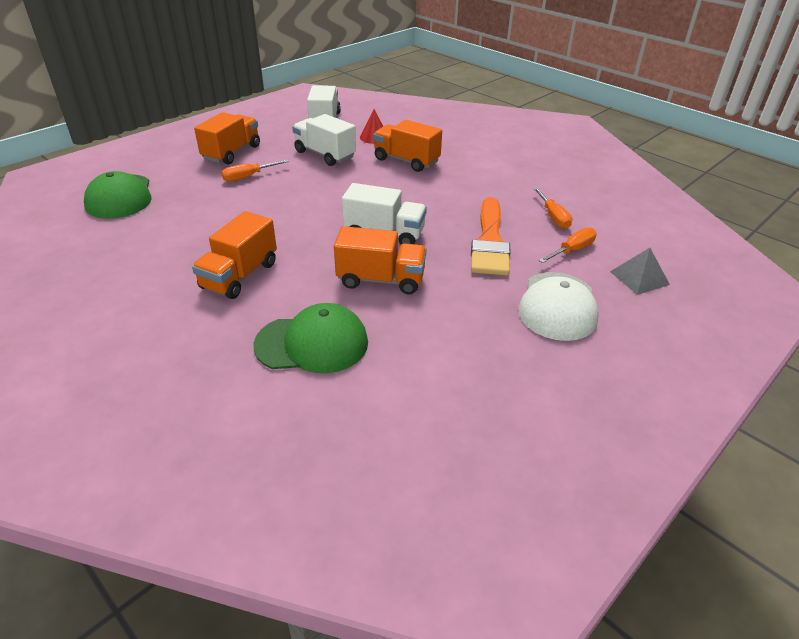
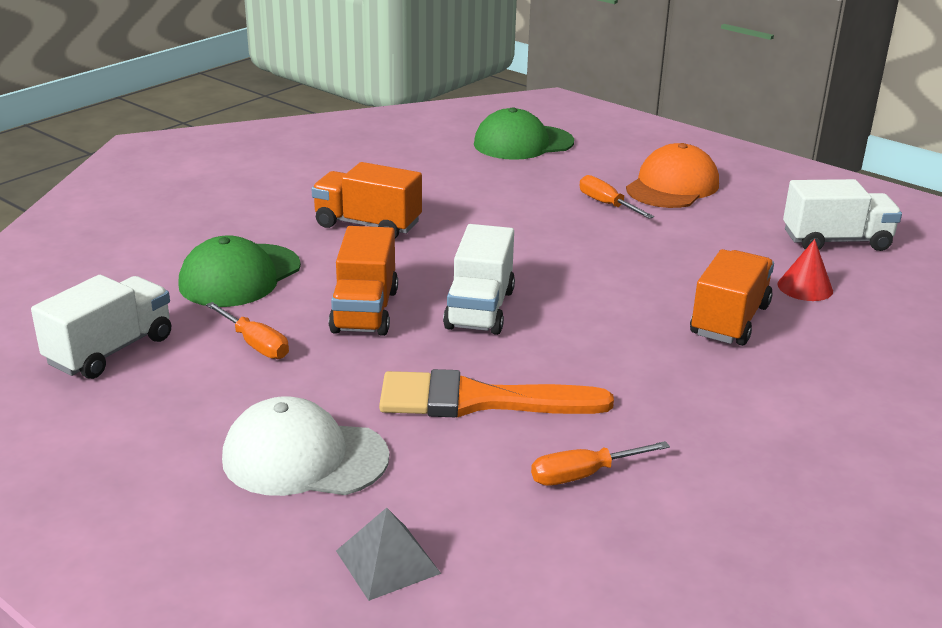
camera: 85 degrees right, 10 degrees down
orange truck [194,112,260,165] -> orange cap [626,143,719,208]
green cap [254,303,368,373] -> green cap turned 45 degrees clockwise [178,236,301,307]
white truck [292,114,356,166] -> white truck moved to [31,275,171,379]
orange screwdriver [539,228,597,263] -> orange screwdriver moved to [206,302,289,359]

